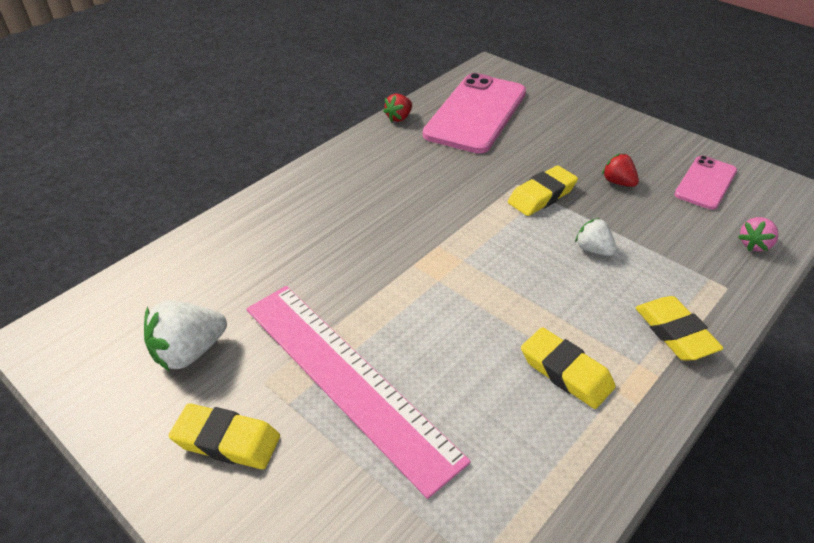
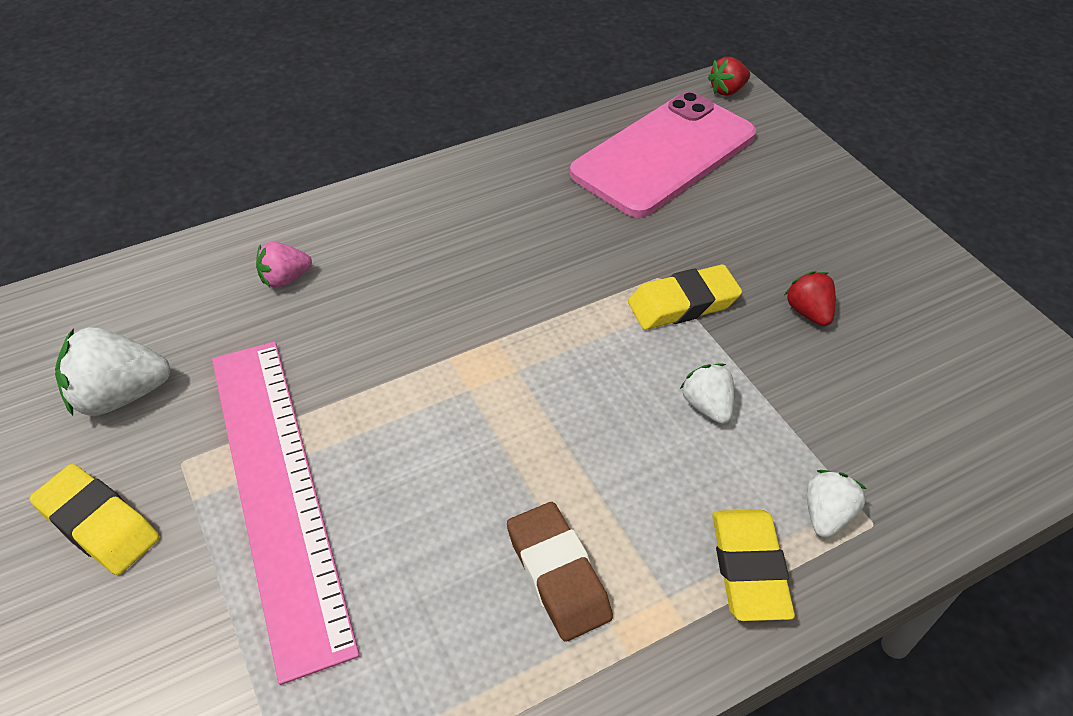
camera: 20 degrees right, 5 degrees up
red strawberry [383,93,412,122] -> red strawberry moved to [708,57,750,96]
yellow eraser [521,327,616,409] -> brown eraser [507,502,613,642]
pink phone [674,156,737,210] -> none
pink strawberry [738,217,778,251] -> pink strawberry moved to [256,241,312,288]
none -> white strawberry [806,470,867,538]

